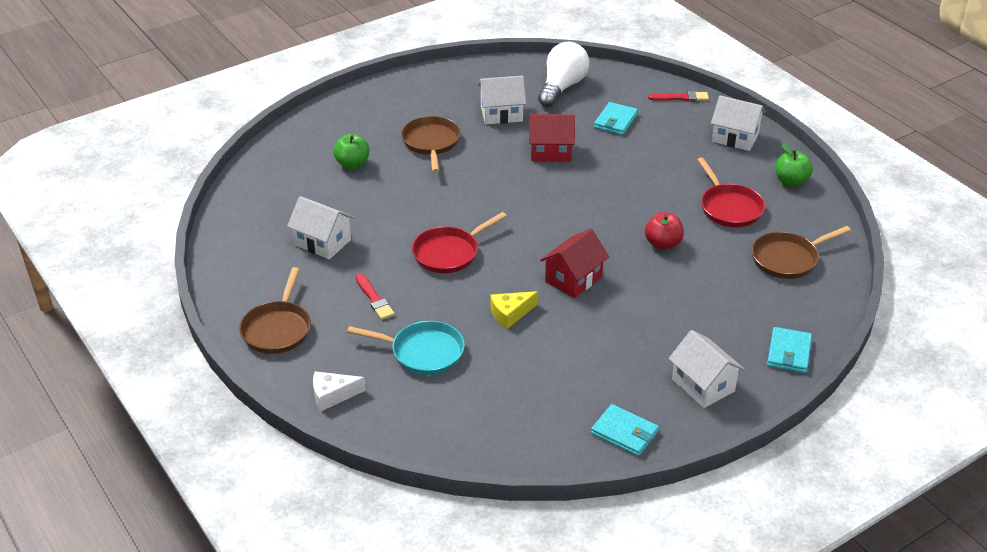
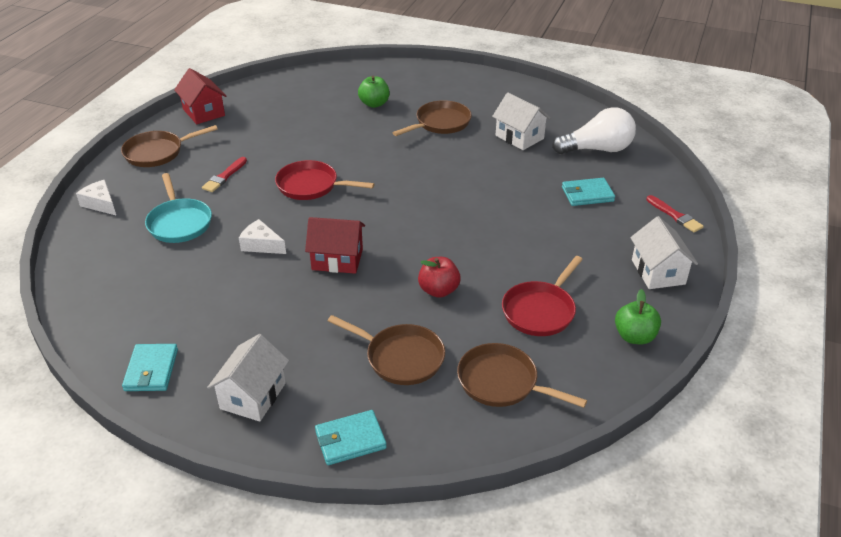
camera: 55 degrees right, 0 degrees up
white house [287,196,354,260] -> none
yellow cheese [490,291,538,329] -> white cheese [239,219,286,254]
red house [529,114,575,162] -> red house moved to [174,68,226,124]
none -> brown pan [328,315,445,385]

